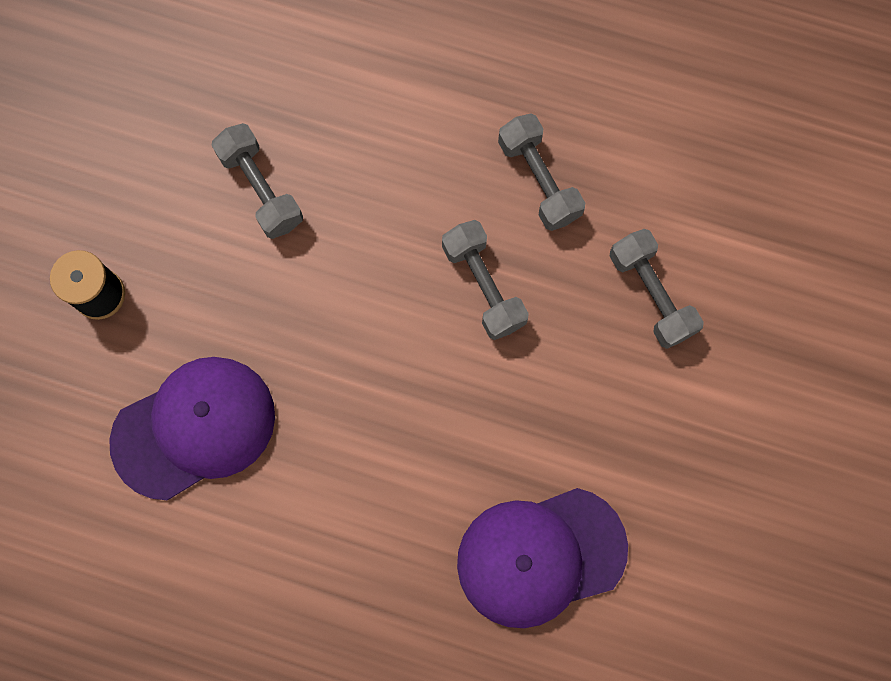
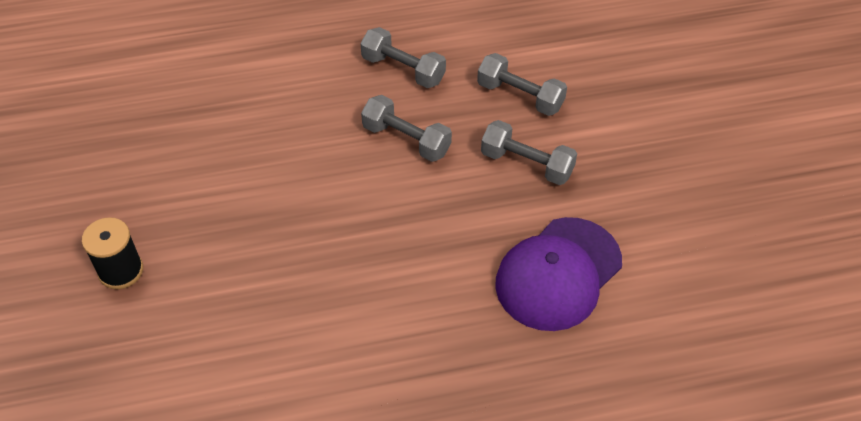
camera: 30 degrees left, 25 degrees down
purple cap [109,357,275,501] -> none
grey dumbbell [211,123,303,239] -> grey dumbbell moved to [481,120,577,185]

